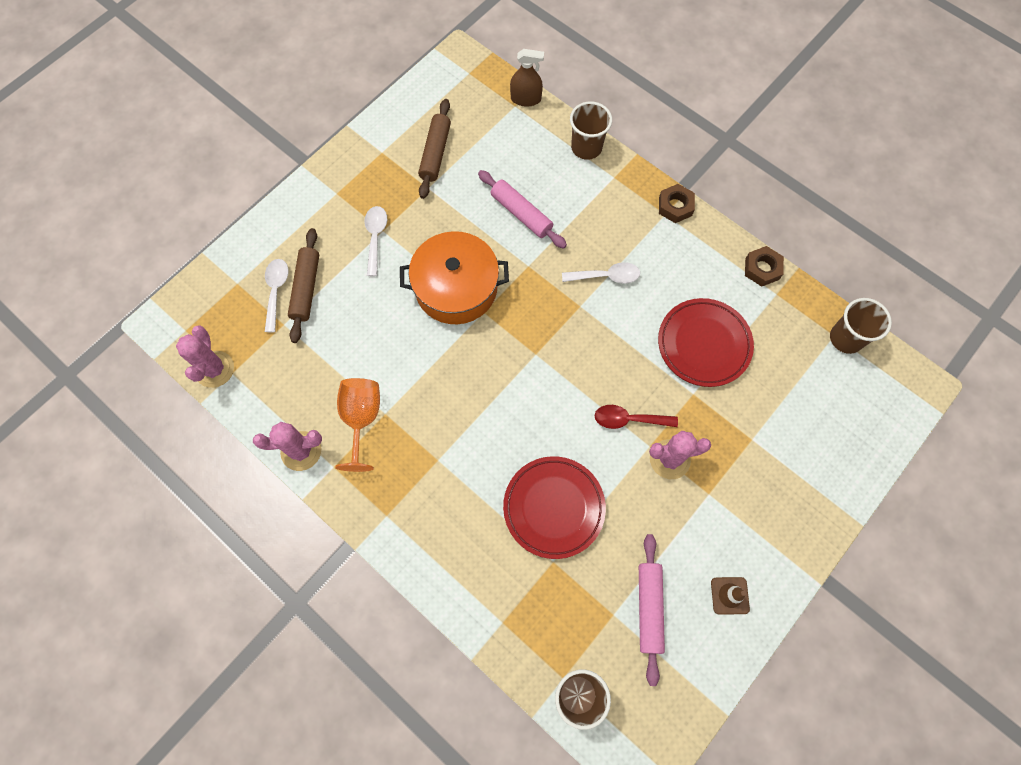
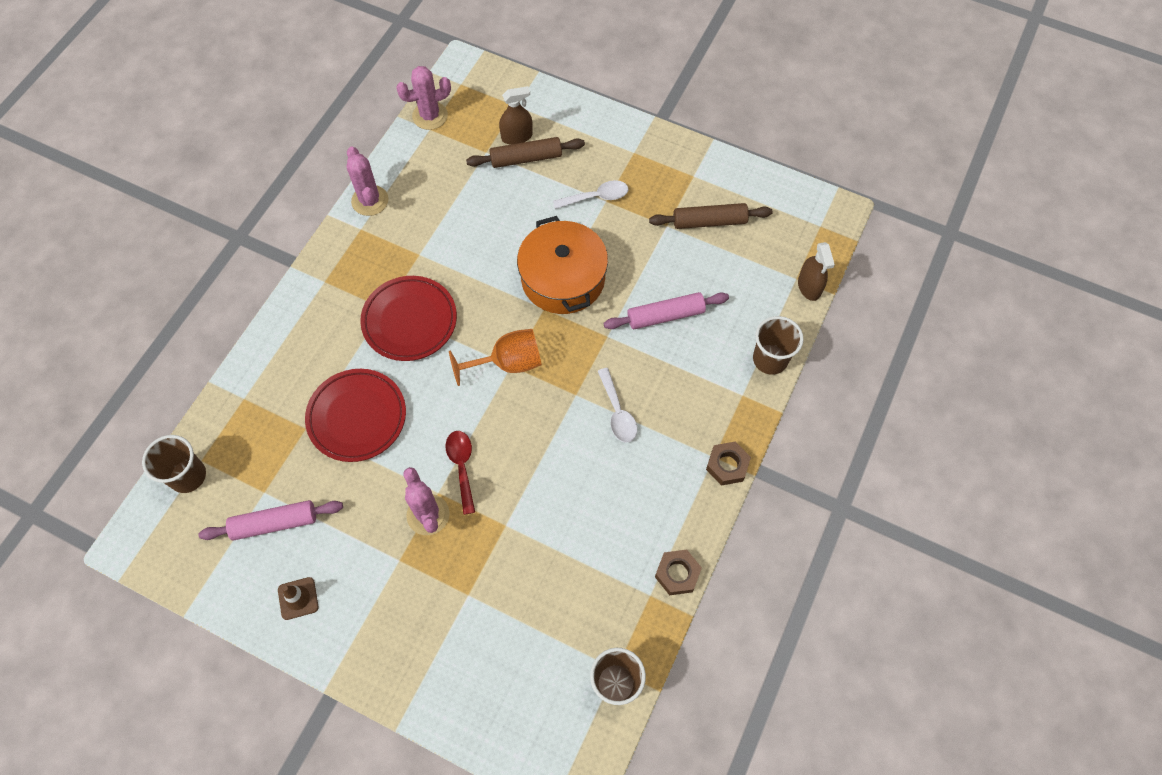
camera: 75 degrees right, 5 degrees down
white spoon [265,259,288,332] -> brown spray bottle [499,86,533,145]
orange goblet [335,378,380,472] -> orange goblet moved to [449,329,542,386]
pink rolling pin [478,170,567,249] -> pink rolling pin turned 45 degrees clockwise [603,292,729,329]
red plate [658,298,754,387] -> red plate moved to [360,276,457,361]

